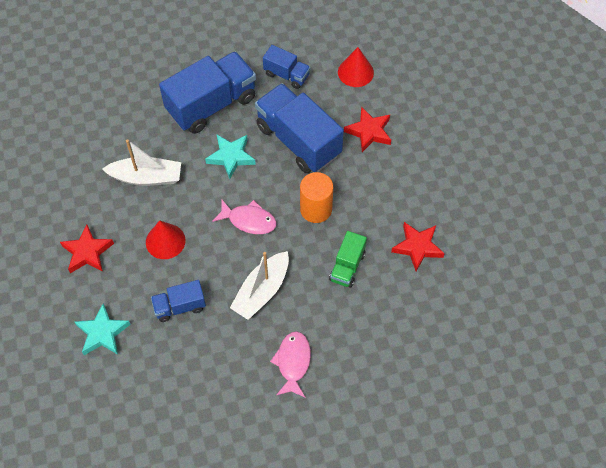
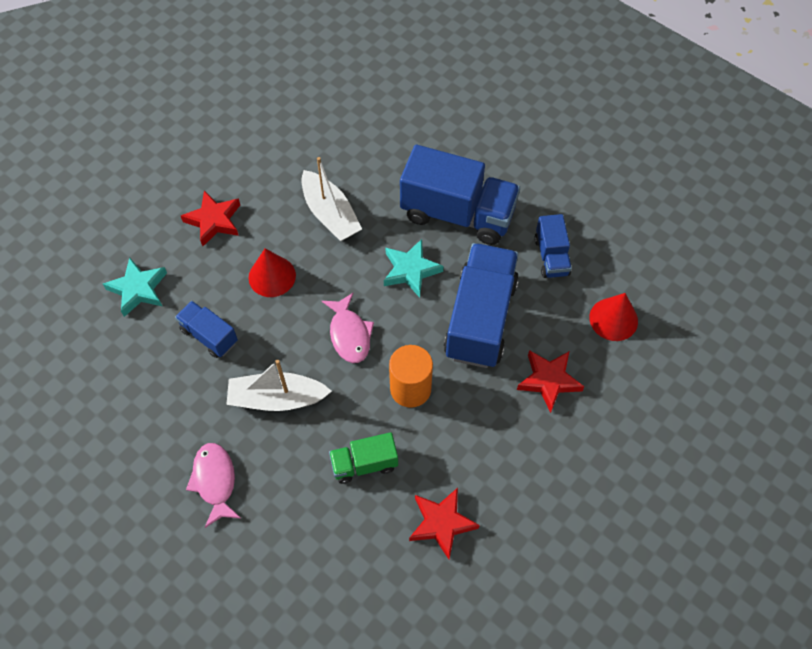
camera: 55 degrees right, 0 degrees up
pink fish [270,331,311,398] -> pink fish turned 75 degrees counterclockwise [186,443,242,528]

